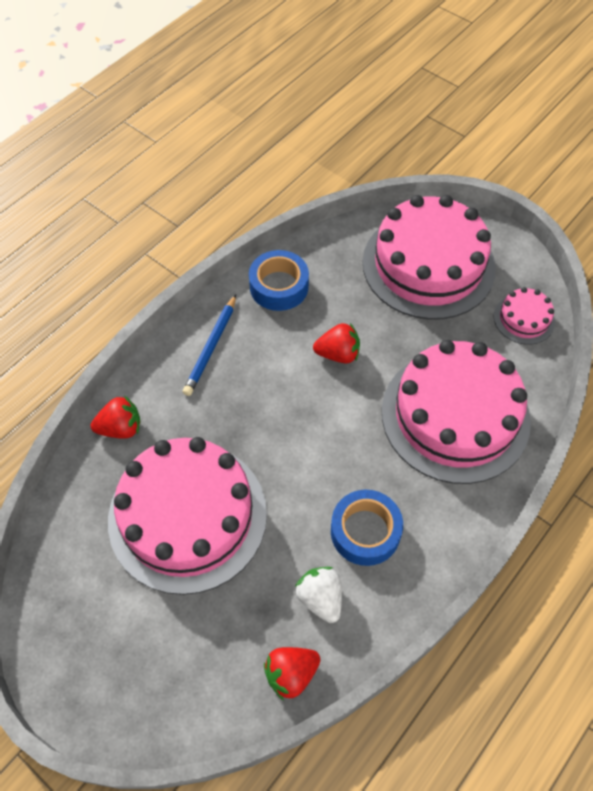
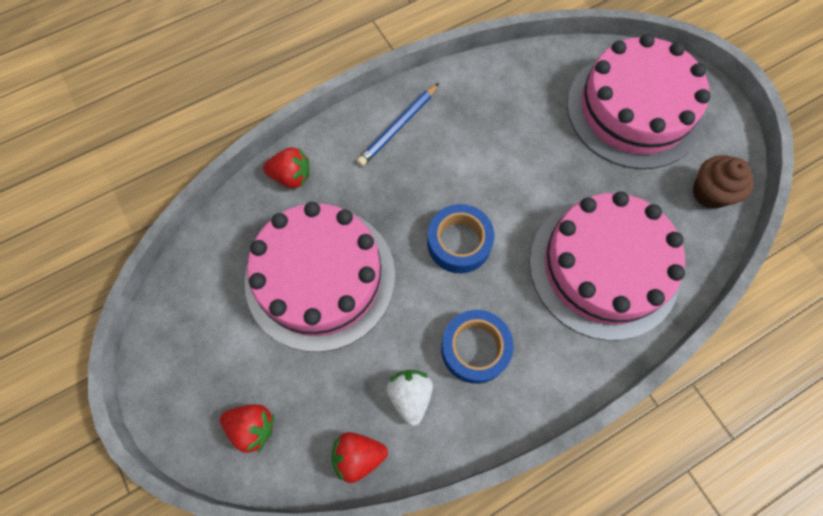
camera: 20 degrees right, 10 degrees up
blue tape [249,250,309,311] -> blue tape moved to [427,204,494,273]
red strawberry [313,323,360,364] -> red strawberry moved to [220,404,274,453]
pink cake [494,287,555,345] -> brown cupcake [693,155,754,209]

